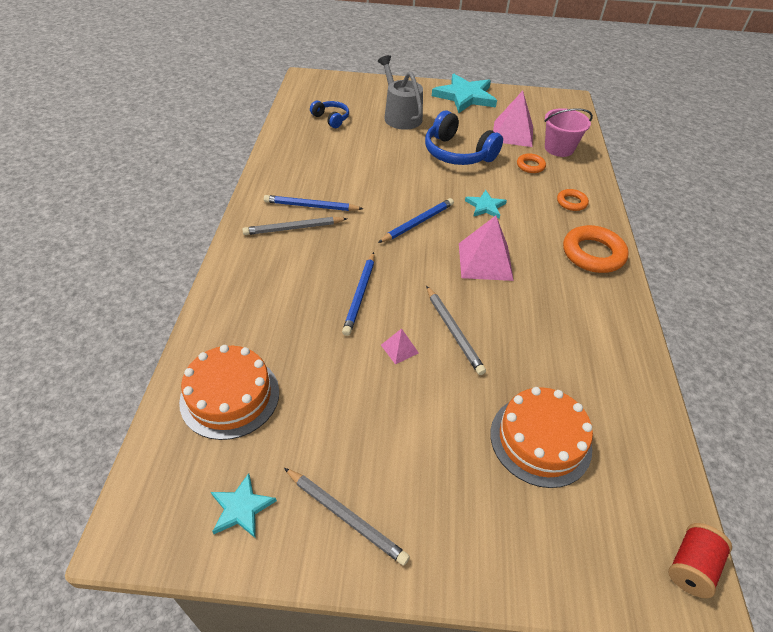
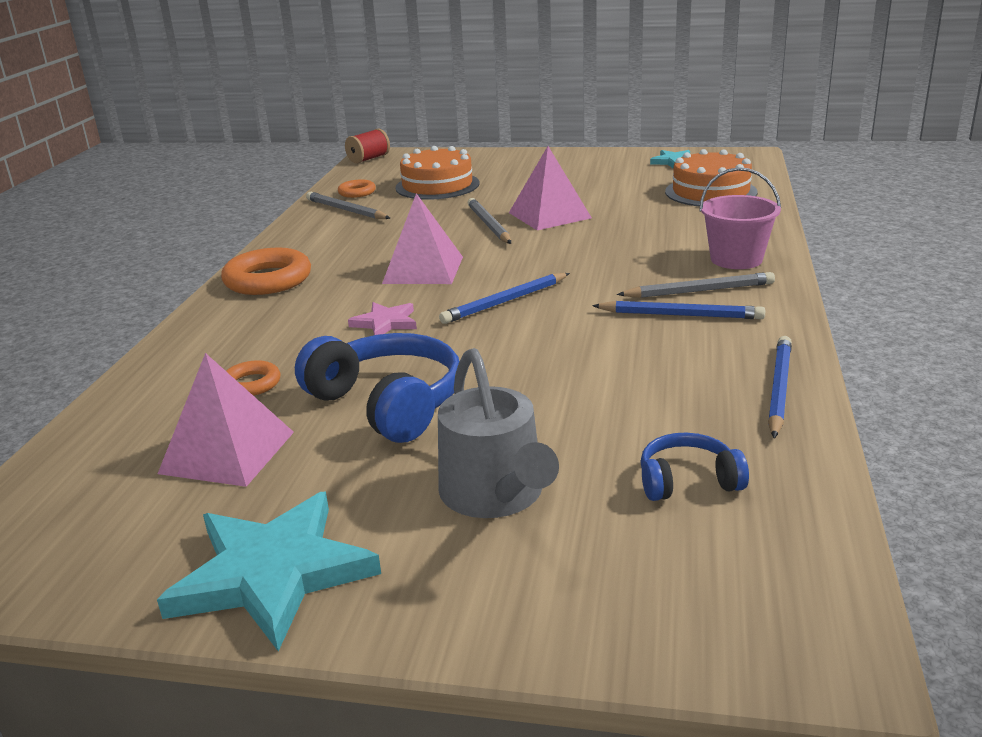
camera: 170 degrees left, 20 degrees down
grey pencil [284,468,410,566] -> grey pencil moved to [306,192,390,219]
blue headphones [310,101,349,128] -> blue headphones turned 120 degrees clockwise [640,433,749,501]
blue pencil [342,252,374,336] -> blue pencil moved to [768,336,792,438]
pink pyramid [381,328,419,364] -> pink pyramid [509,146,592,230], size x2.10
turquoise star [465,190,507,219] -> pink star [348,302,417,335]
pink bucket [545,108,593,157] -> pink bucket moved to [699,167,781,269]
orange ring [557,189,589,211] -> orange ring moved to [338,179,376,198]

